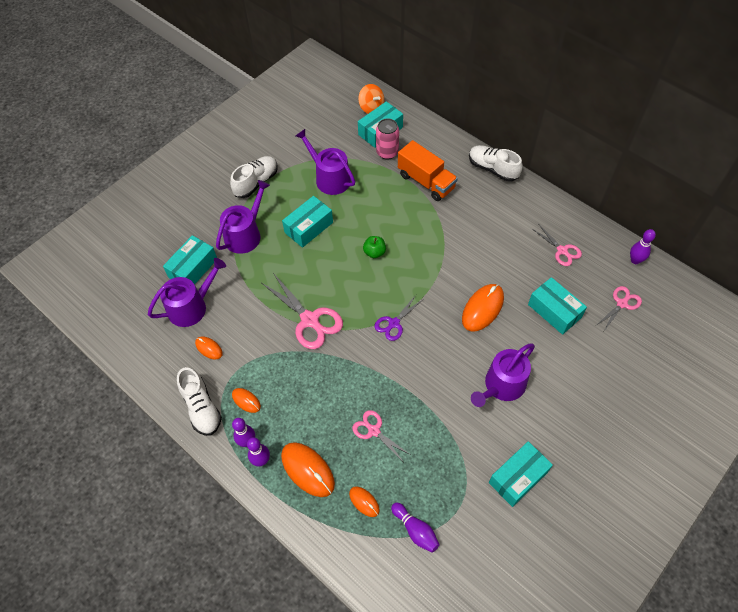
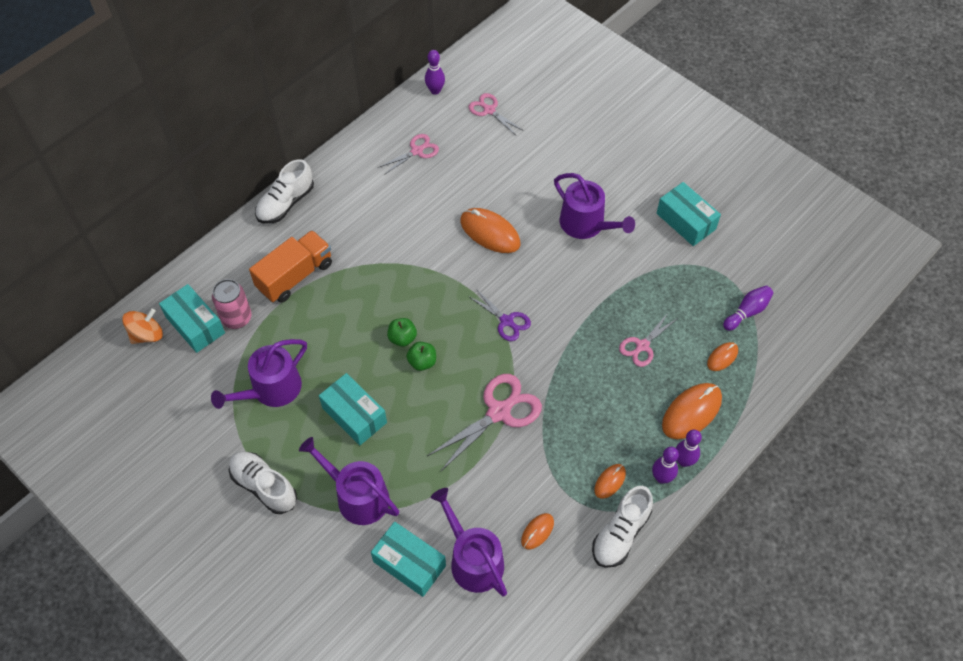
camera: 90 degrees left, 0 degrees up
white shoe [177,367,222,436] -> white shoe turned 150 degrees clockwise [592,486,653,568]
turquoise box [528,277,587,335] -> none
none -> green apple [406,342,436,371]

